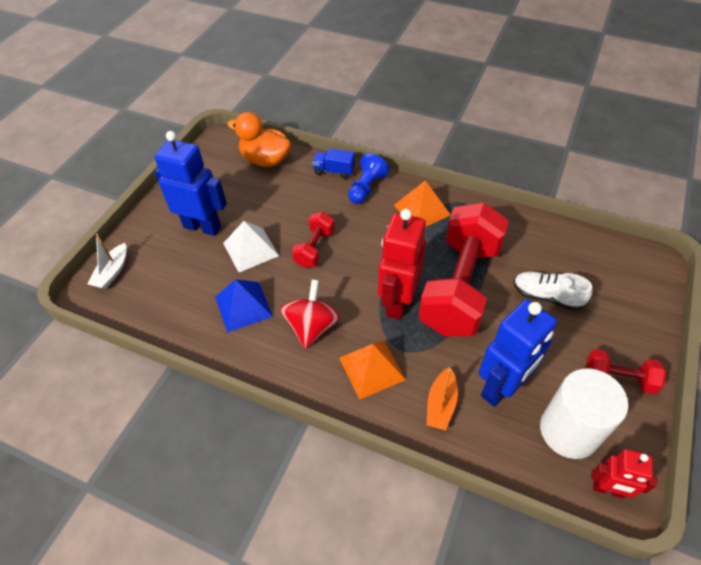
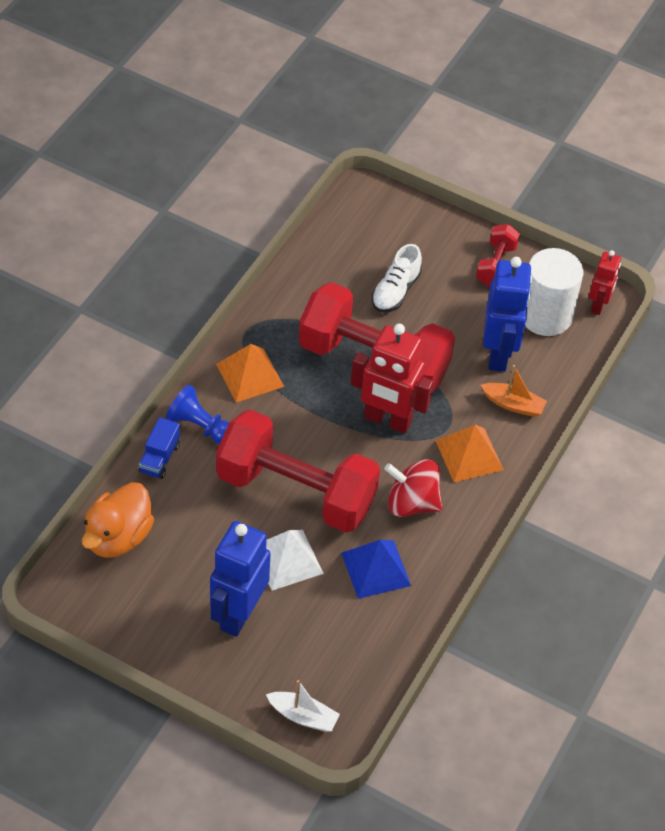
camera: 90 degrees left, 0 degrees up
red dumbbell [292,212,334,268] -> red dumbbell [216,409,380,533], size x2.18
blue robot [479,299,557,407] -> blue robot turned 45 degrees clockwise [483,257,532,372]

